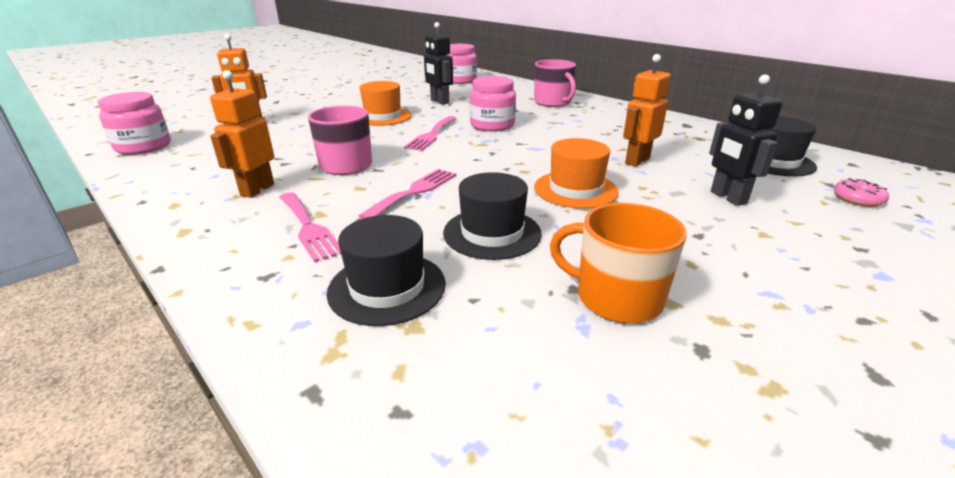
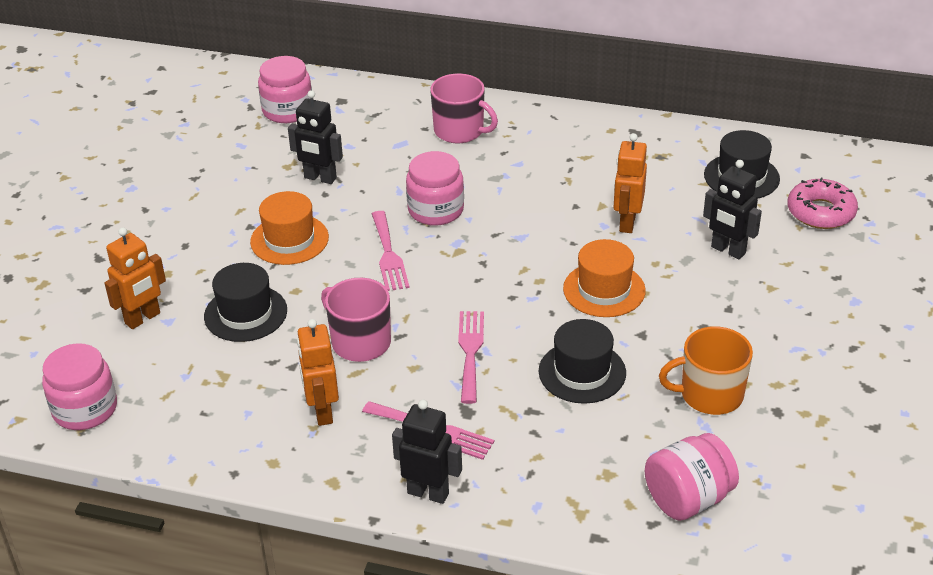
camera: 30 degrees left, 10 degrees up
black hat [327,215,446,326] -> black hat moved to [204,263,287,342]
pink donut [834,178,889,207] -> pink donut [787,178,858,229], size x1.71
none -> black robot [392,400,462,504]
none -> pink jar [645,433,739,521]

